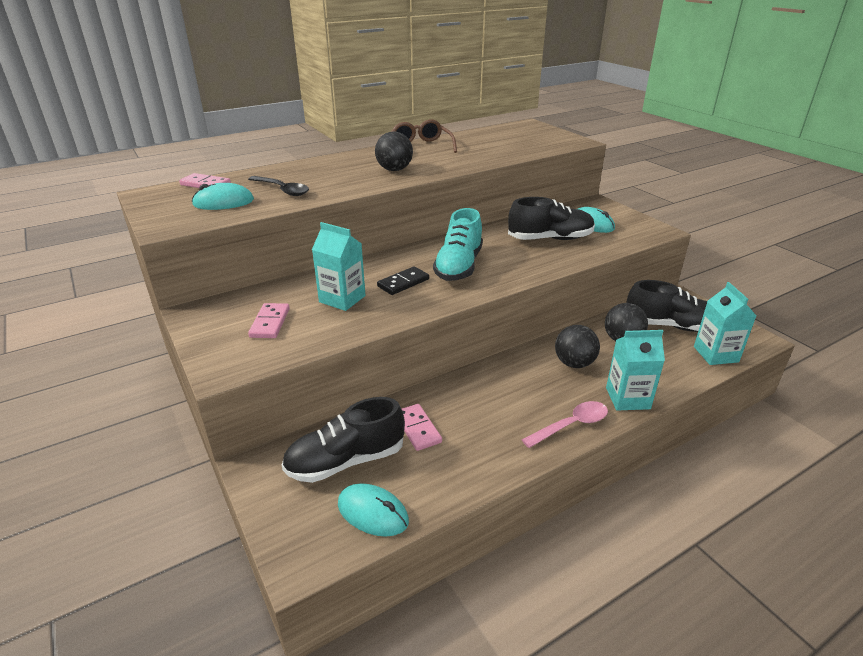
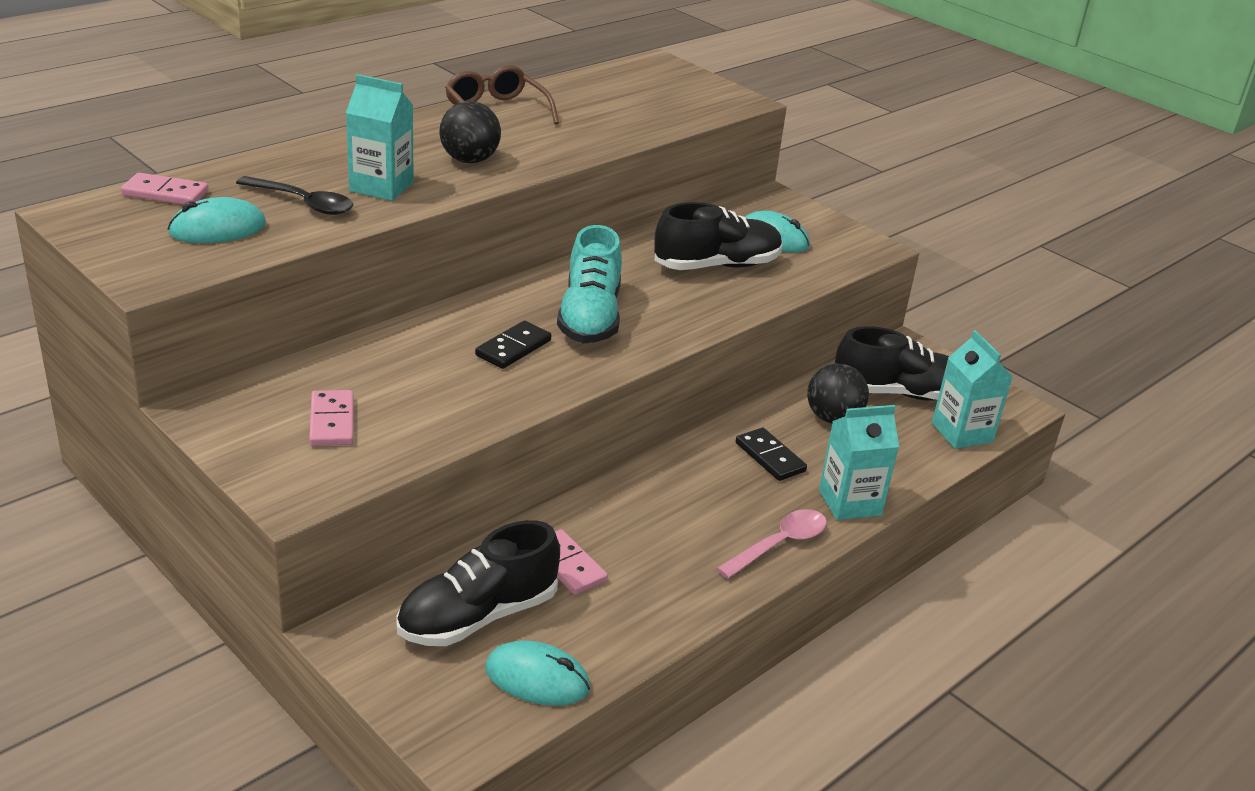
camera: 15 degrees left, 0 degrees up
turquoise carton [312,222,366,311] -> turquoise carton moved to [346,74,414,201]
black ball [555,325,600,368] -> black domino [735,428,807,481]

